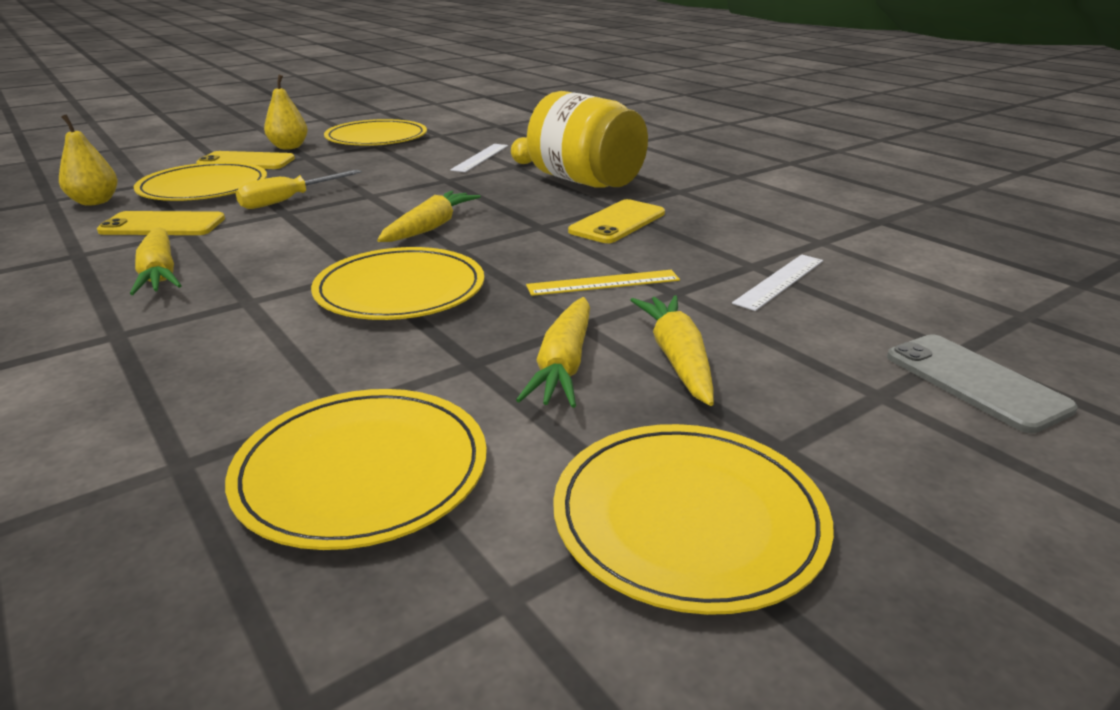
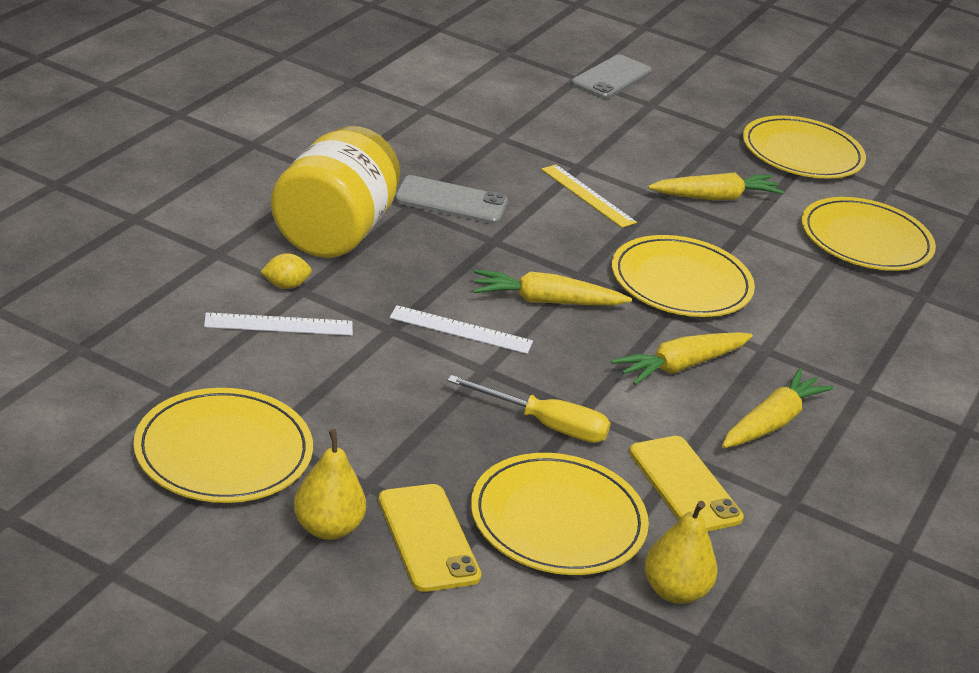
camera: 120 degrees left, 5 degrees up
yellow phone [568,199,665,243] -> grey phone [394,175,508,224]
yellow carrot [630,295,714,406] -> yellow carrot moved to [611,332,753,385]
white ruler [732,254,823,311] -> white ruler moved to [390,305,533,354]

